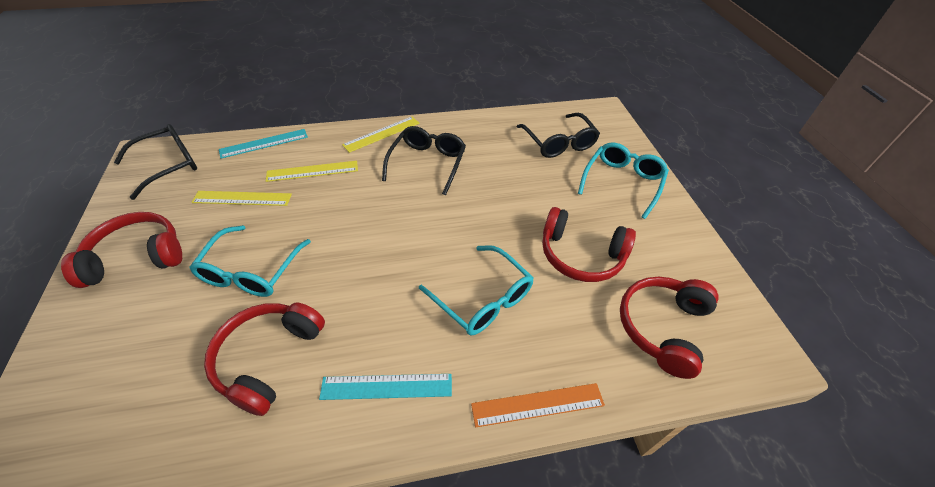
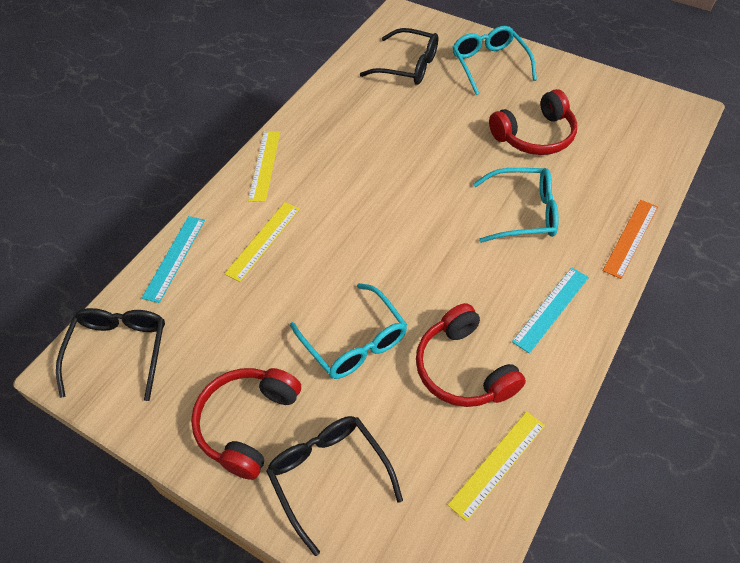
camera: 45 degrees left, 5 degrees up
yellow ruler [191,191,292,206] -> yellow ruler moved to [448,411,545,522]
black glasses [382,126,466,195] -> black glasses moved to [266,416,403,556]
red headphones [620,277,719,379] -> none

